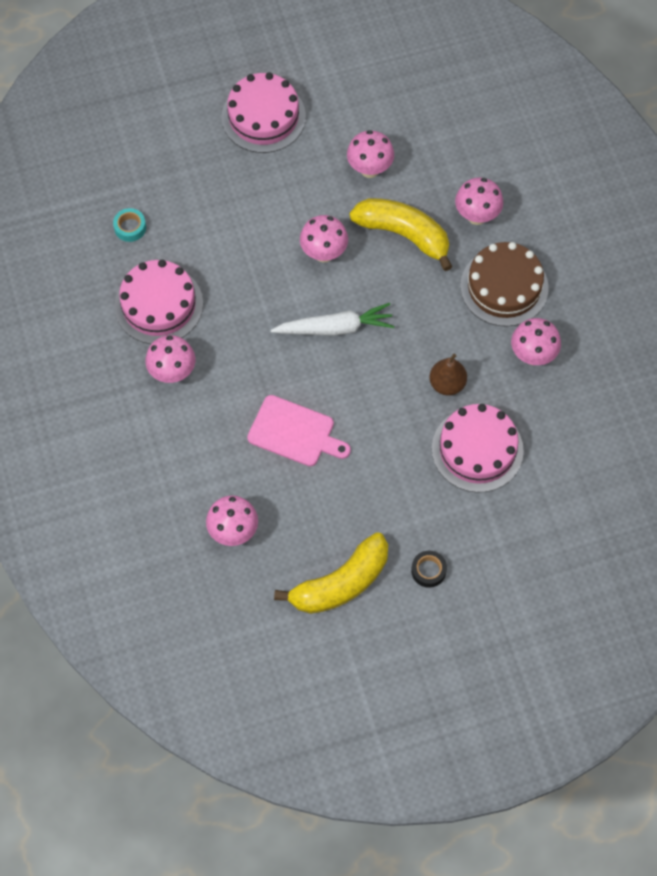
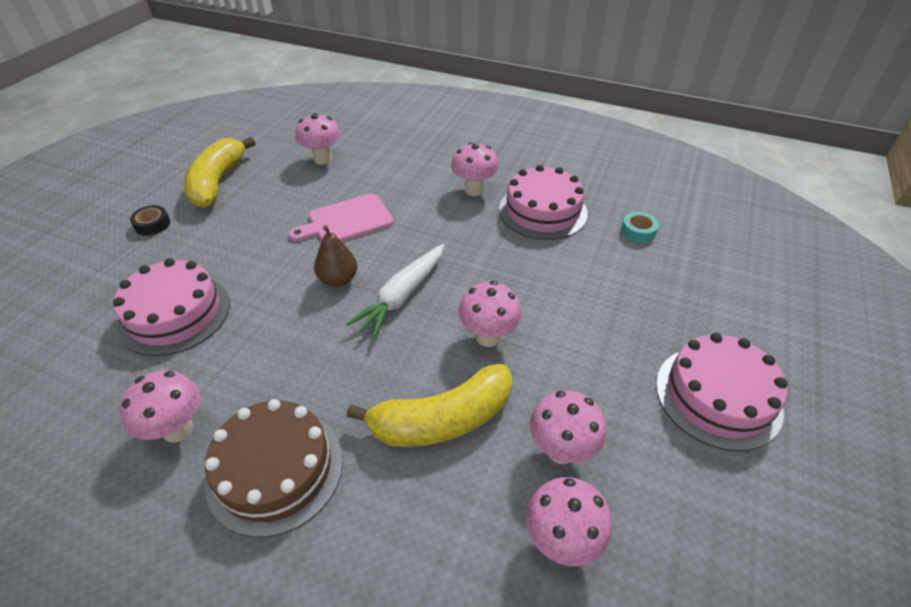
camera: 130 degrees right, 20 degrees down
brown pear [429,354,467,395] -> brown pear moved to [314,225,357,287]
pink mushroom [455,178,503,225] -> pink mushroom moved to [526,477,612,566]

